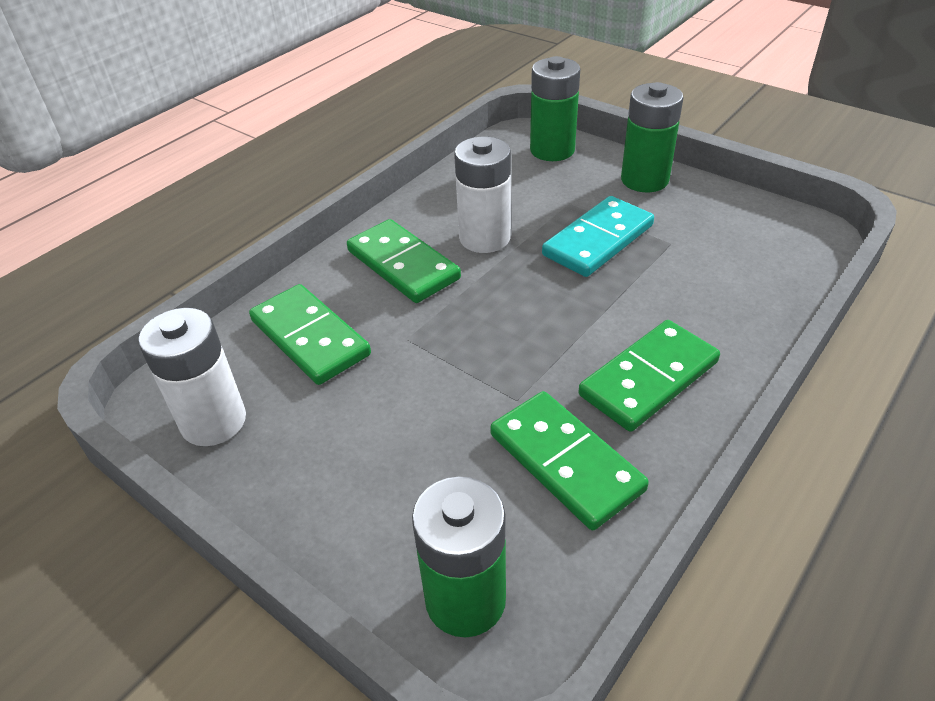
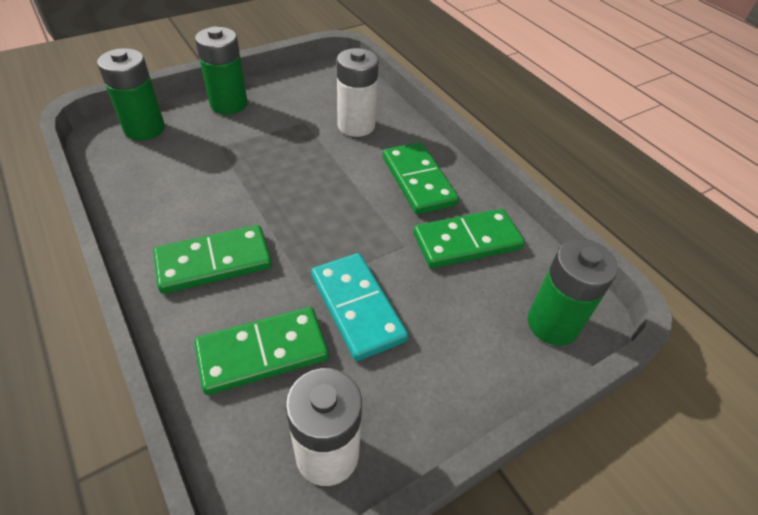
camera: 75 degrees left, 5 degrees up
white battery [454,136,511,253] -> white battery moved to [337,48,379,137]
turquoise domino [542,196,654,277] -> turquoise domino moved to [311,253,408,361]

